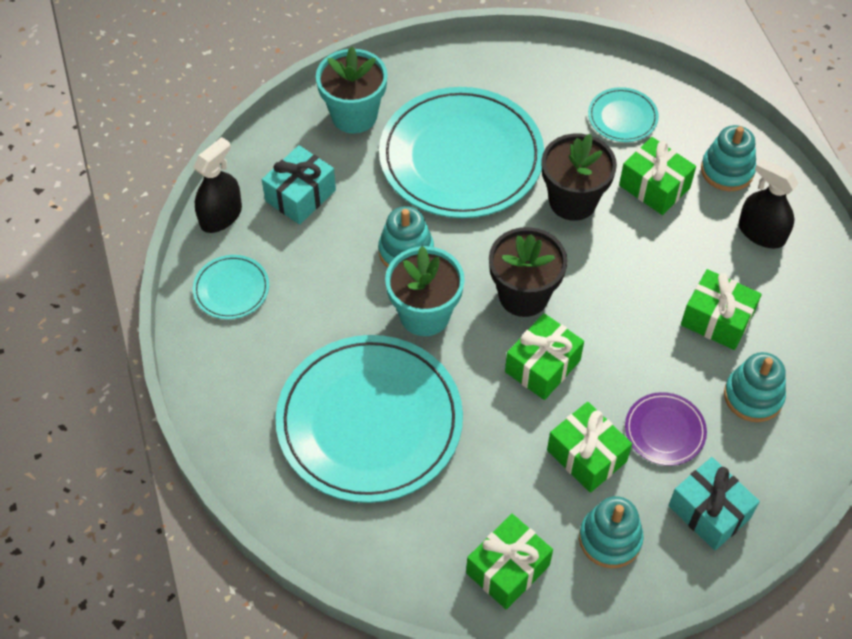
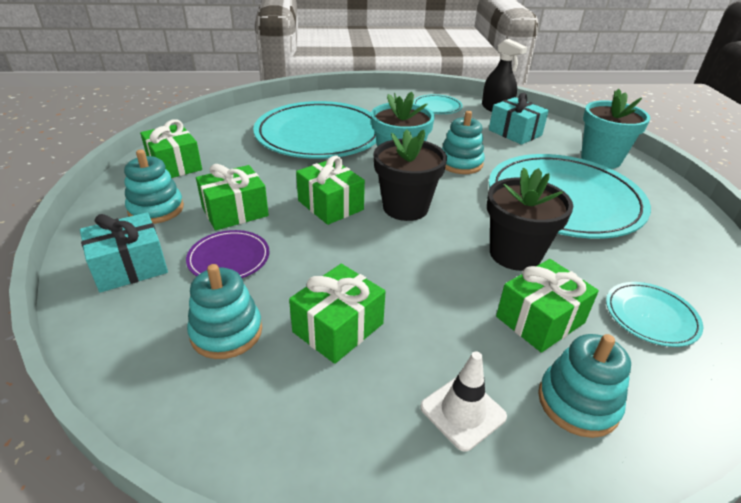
camera: 100 degrees right, 20 degrees down
black spray bottle [739,158,798,249] -> white traffic cone [420,351,507,452]

